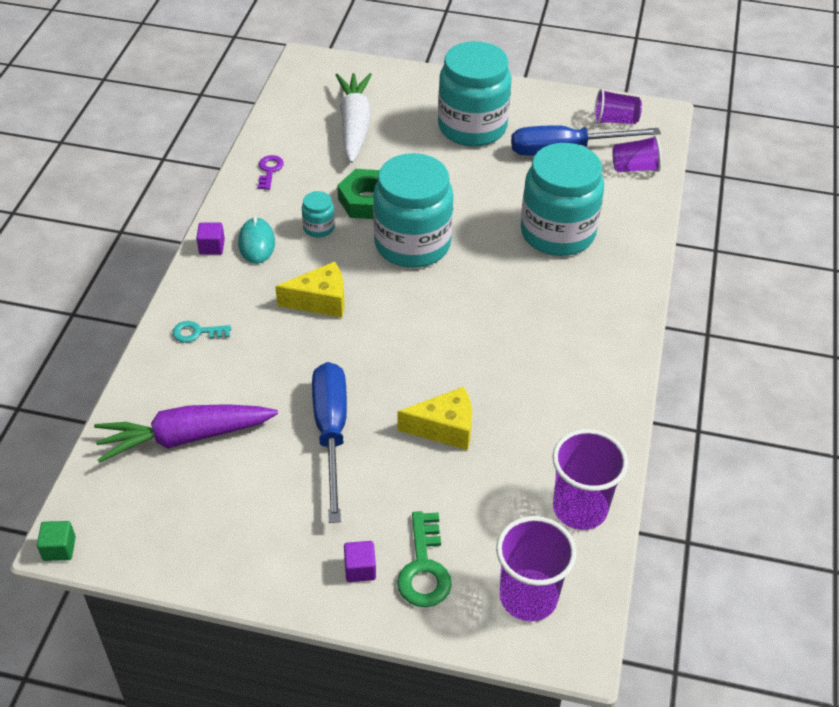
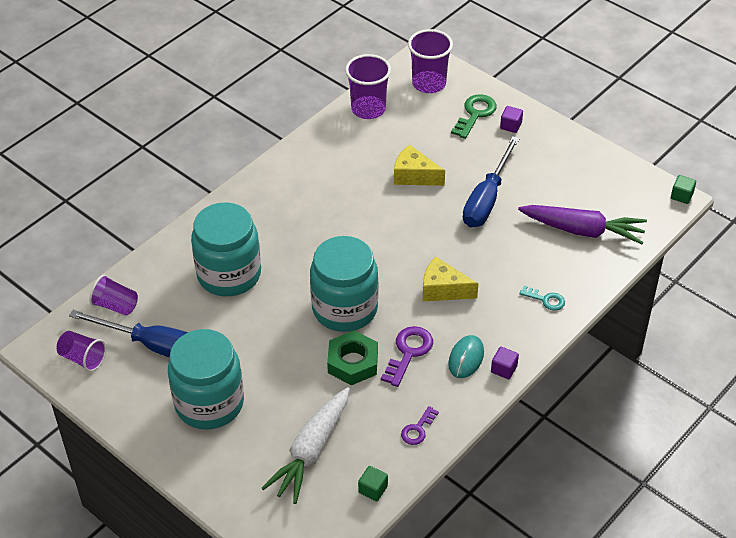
camera: 150 degrees left, 0 degrees up
turquoise jar [302,191,335,238] -> purple key [381,326,433,387]
none -> green cube [358,466,388,501]

